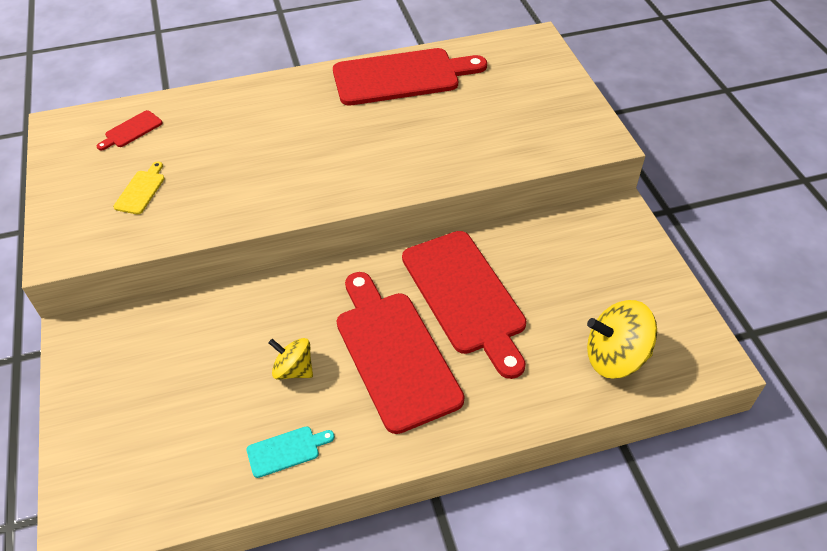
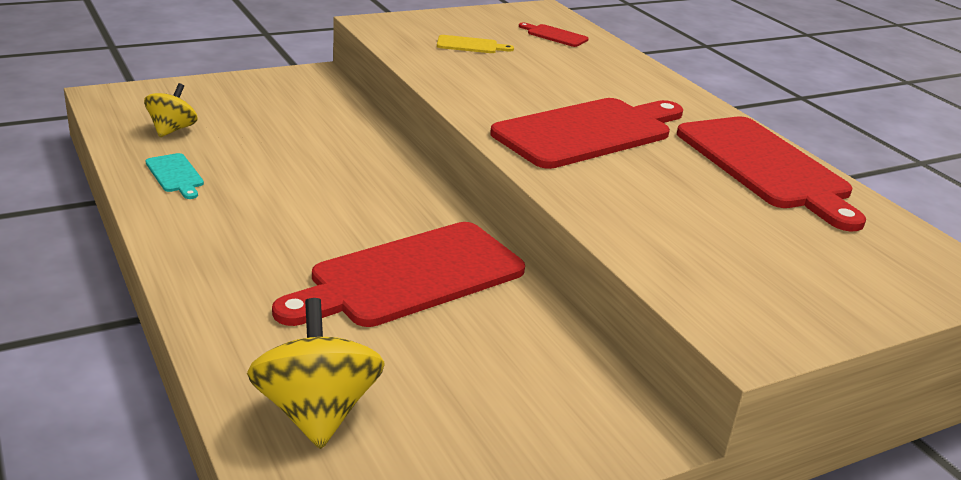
camera: 75 degrees right, 20 degrees down
yellow spinning top [269,338,313,380] -> yellow spinning top moved to [144,83,198,137]
red cutting board [337,272,464,434] -> red cutting board moved to [490,98,683,169]

